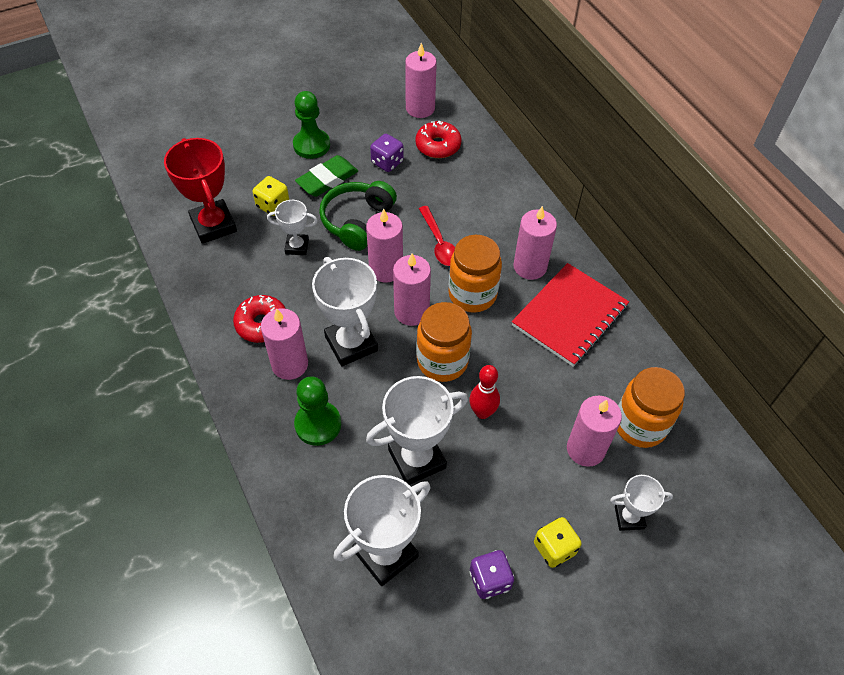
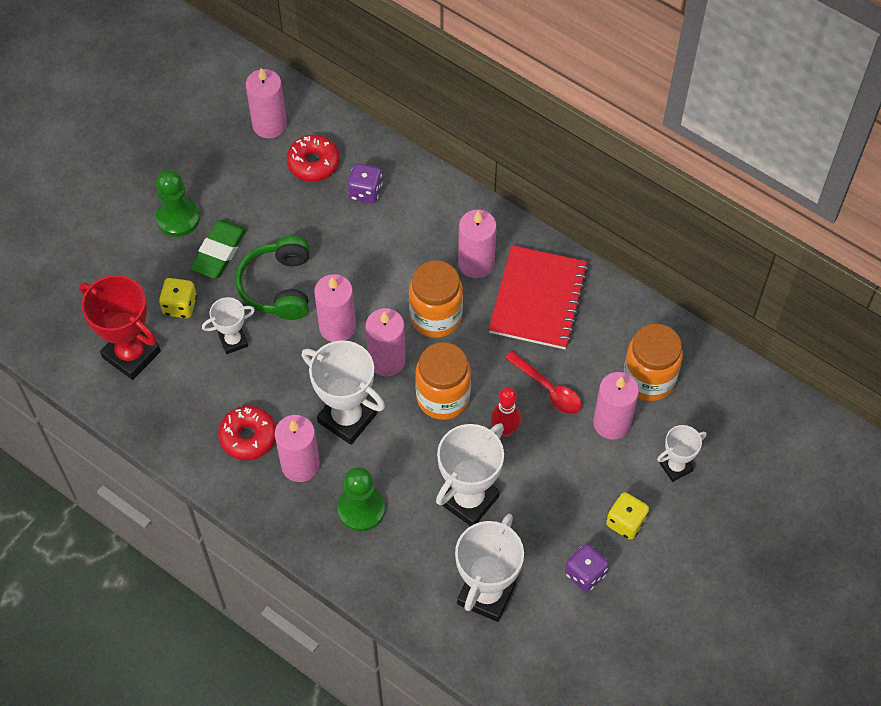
camera: 25 degrees left, 5 degrees up
purple dice [370,134,404,172] -> purple dice moved to [348,163,382,204]
red spoon [419,206,455,266] -> red spoon moved to [505,351,582,414]

